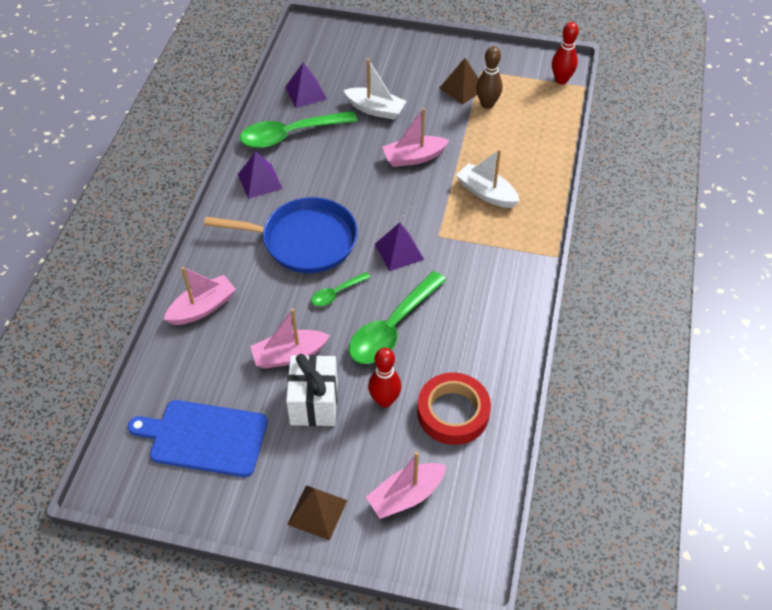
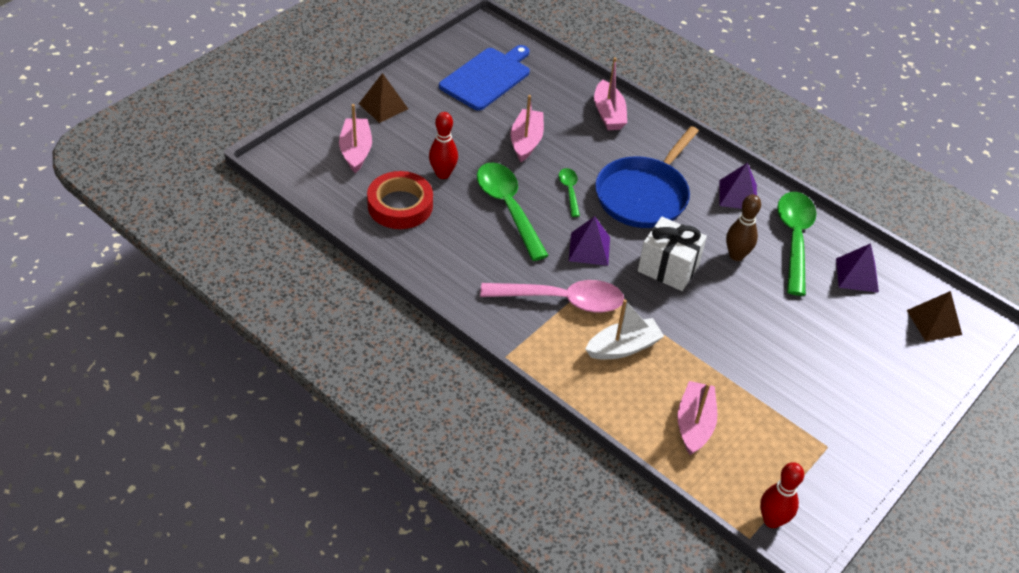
camera: 115 degrees right, 5 degrees down
white gift [286,354,338,426] -> white gift moved to [638,216,707,291]
white boat [344,59,407,120] -> none
pink boat [382,108,450,167] -> pink boat moved to [678,381,717,455]
brown pyramid [440,58,479,105] -> brown pyramid moved to [907,291,962,341]
brown bowling pin [476,46,502,109] -> brown bowling pin moved to [726,194,761,261]
none -> pink spoon [480,280,624,313]

